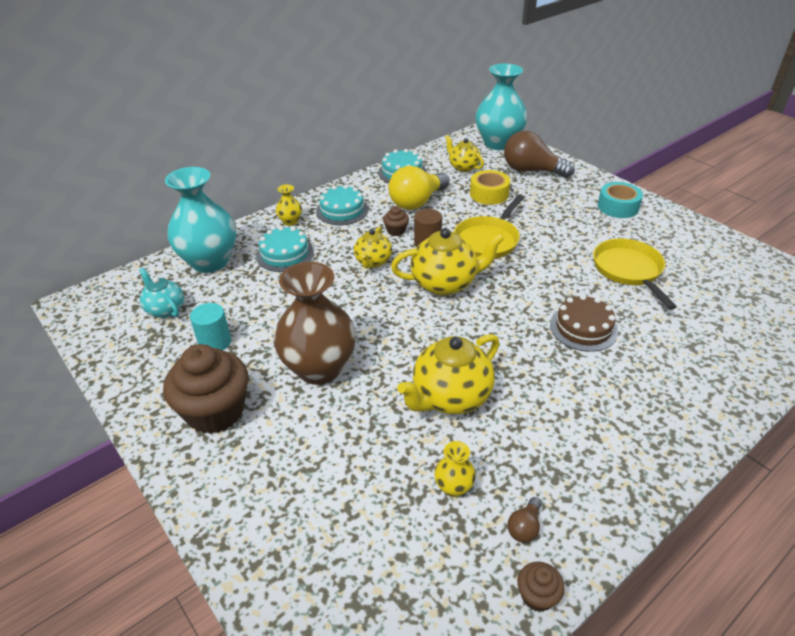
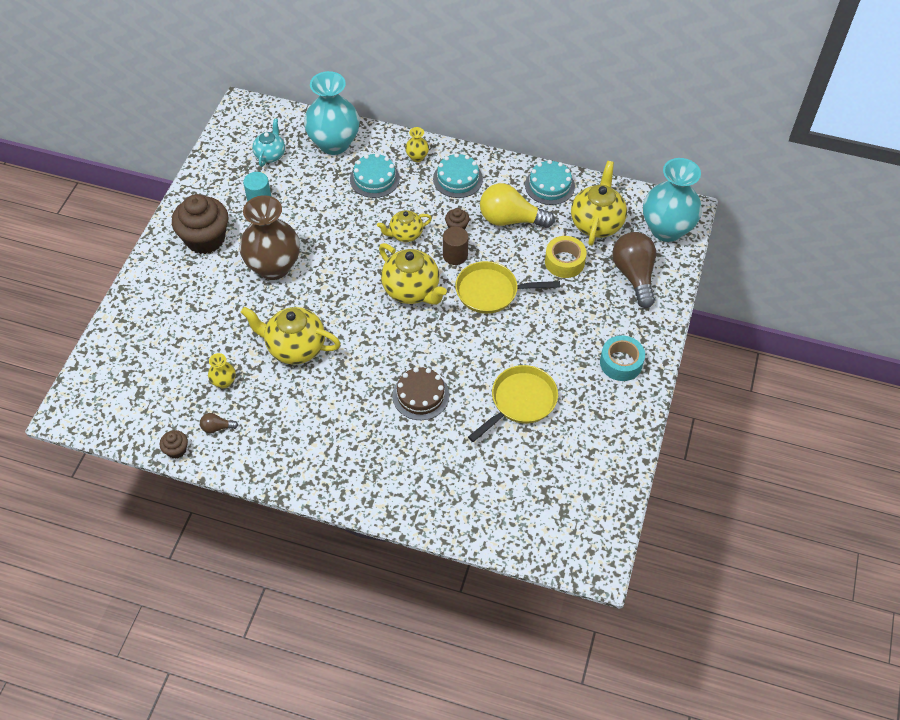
camera: 55 degrees right, 15 degrees up
yellow teapot [445,135,484,172] -> yellow teapot [571,161,627,246], size x1.65

